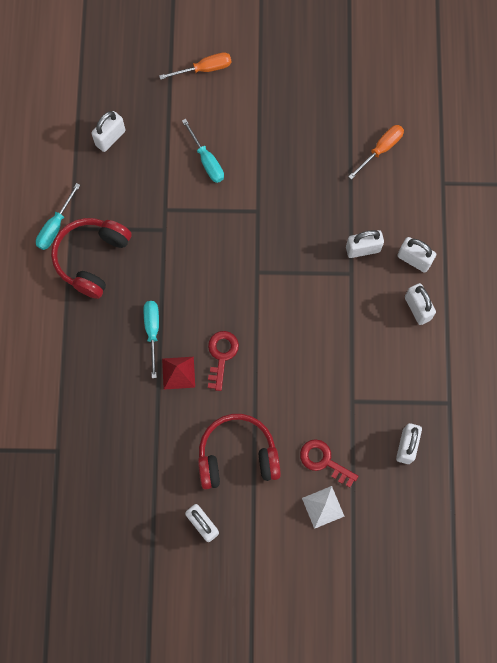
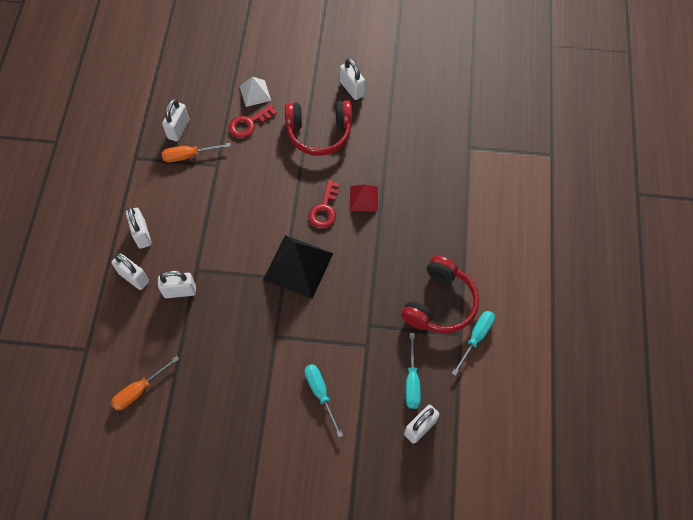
camera: 175 degrees left, 10 degrees down
turquoise screwdriver [144,301,159,378] -> turquoise screwdriver moved to [405,333,421,409]
orange screwdriver [159,52,231,80] -> orange screwdriver moved to [162,143,230,162]
red key [300,439,358,487] -> red key turned 105 degrees clockwise [229,104,277,138]
none -> black pyramid [263,235,333,299]

